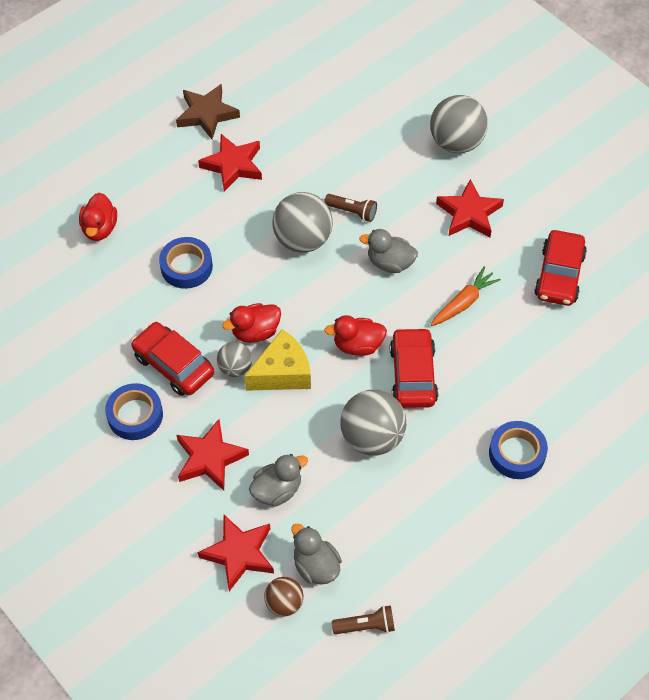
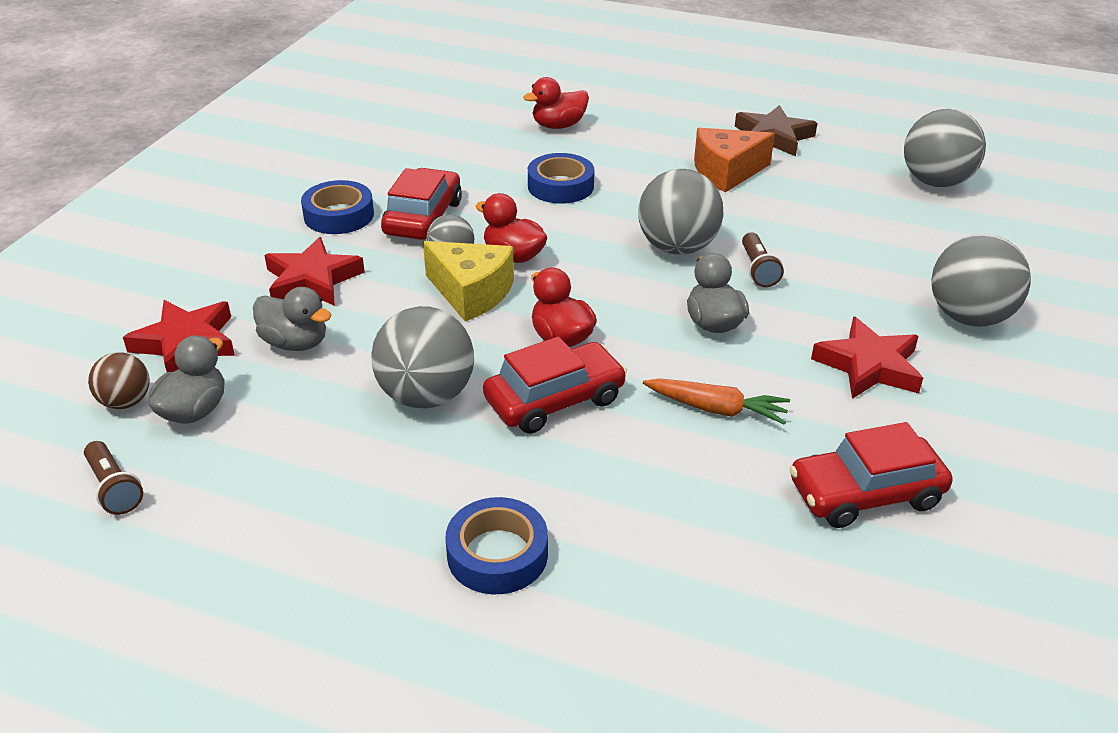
camera: 60 degrees right, 20 degrees down
red star [198,134,262,192] -> orange cheese [694,128,775,193]
none -> grey ball [904,109,986,187]

